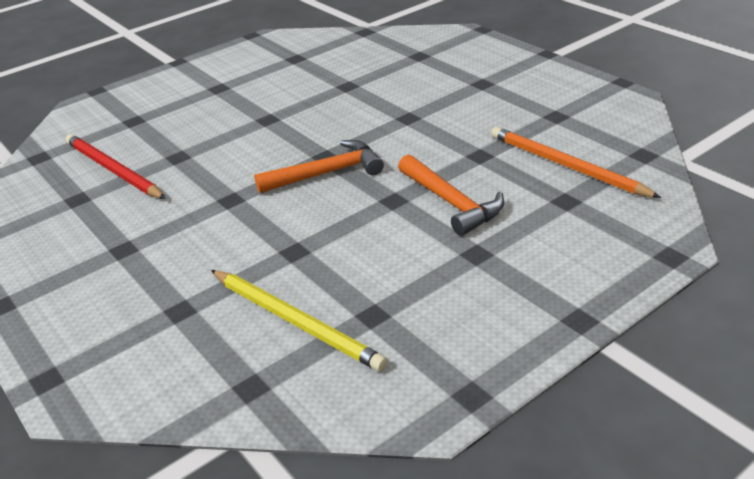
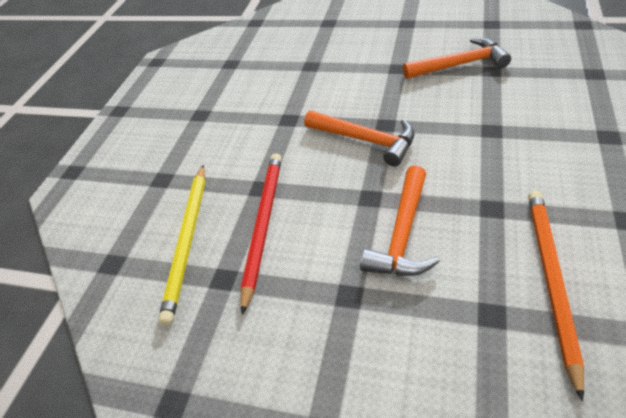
camera: 55 degrees right, 10 degrees up
red pencil [66,134,166,199] -> red pencil moved to [241,153,282,315]
none -> orange hammer [403,37,511,79]

